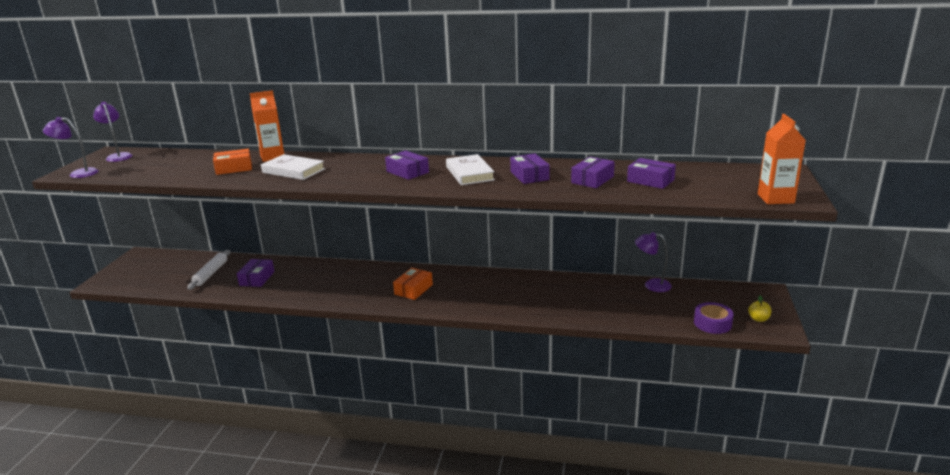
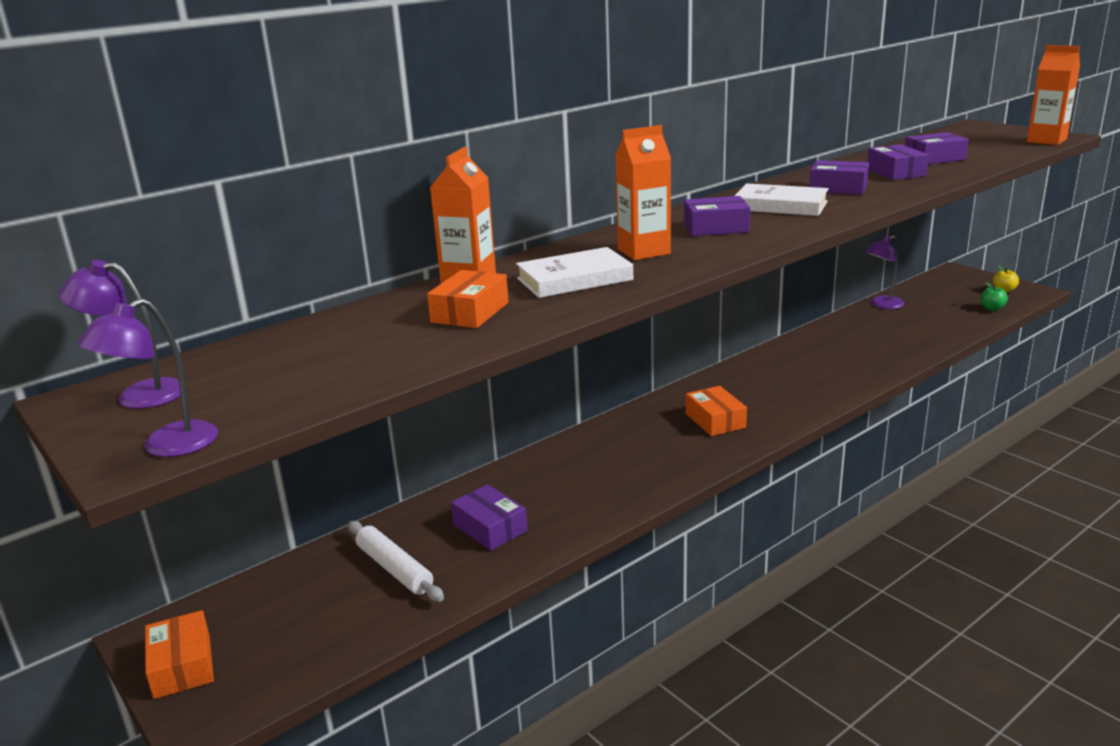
camera: 50 degrees left, 0 degrees up
purple tape [694,302,734,334] -> green apple [981,282,1008,311]
none -> orange box [145,610,214,699]
none -> orange carton [615,125,671,260]

